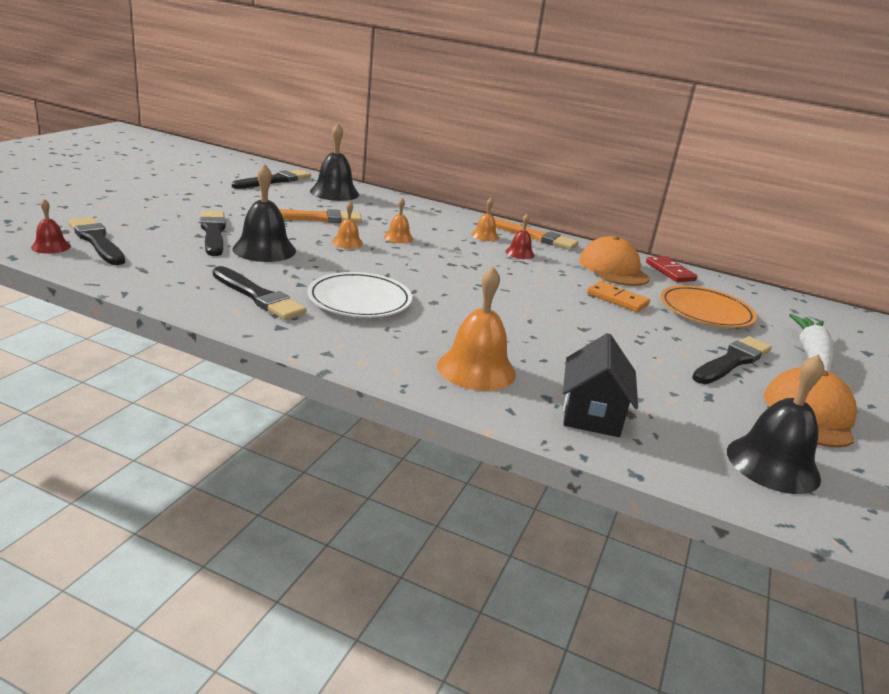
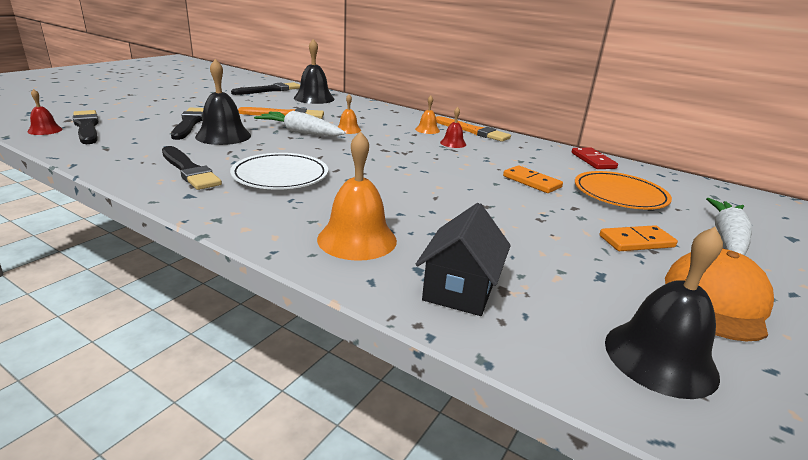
camera: 10 degrees right, 0 degrees up
orange bell [332,201,363,249] -> white carrot [254,111,346,136]
orange cap [579,236,650,286] -> none
black brush [692,336,772,384] -> orange domino [600,225,678,251]

